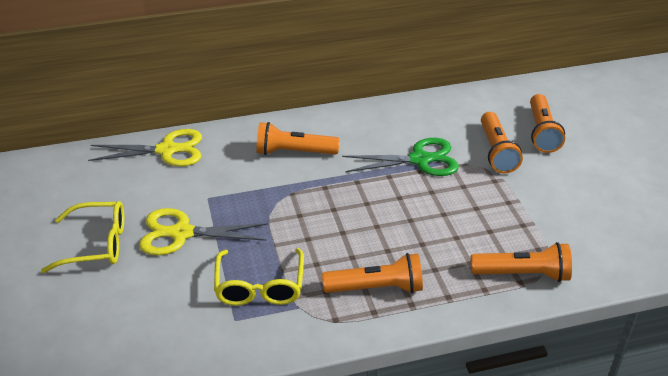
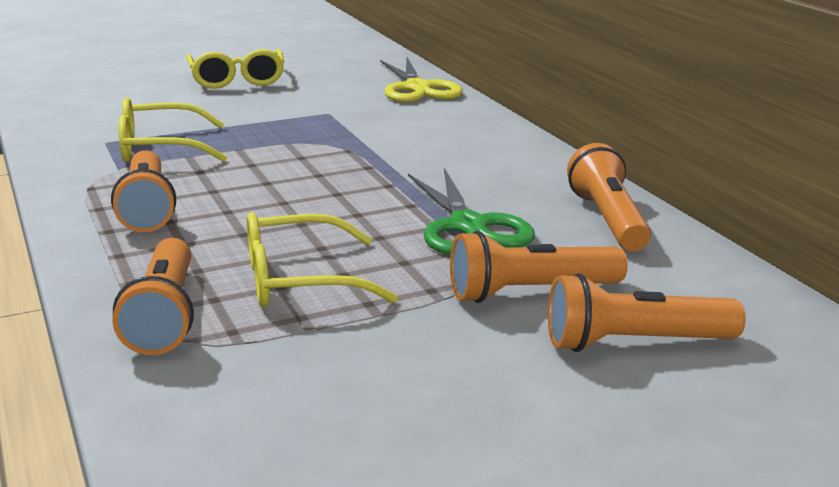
camera: 80 degrees right, 15 degrees down
yellow scissors [139,208,268,255] -> none
orange flashlight [256,122,340,155] -> orange flashlight moved to [567,143,651,251]
none -> yellow glasses [247,213,398,307]

